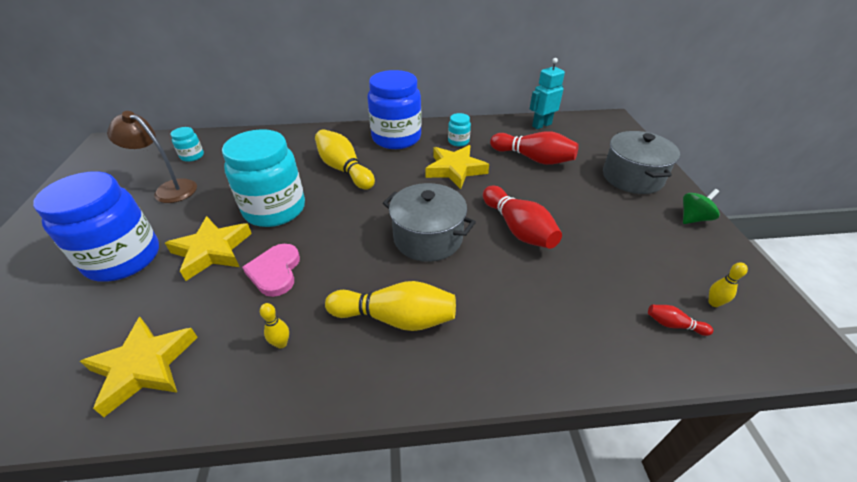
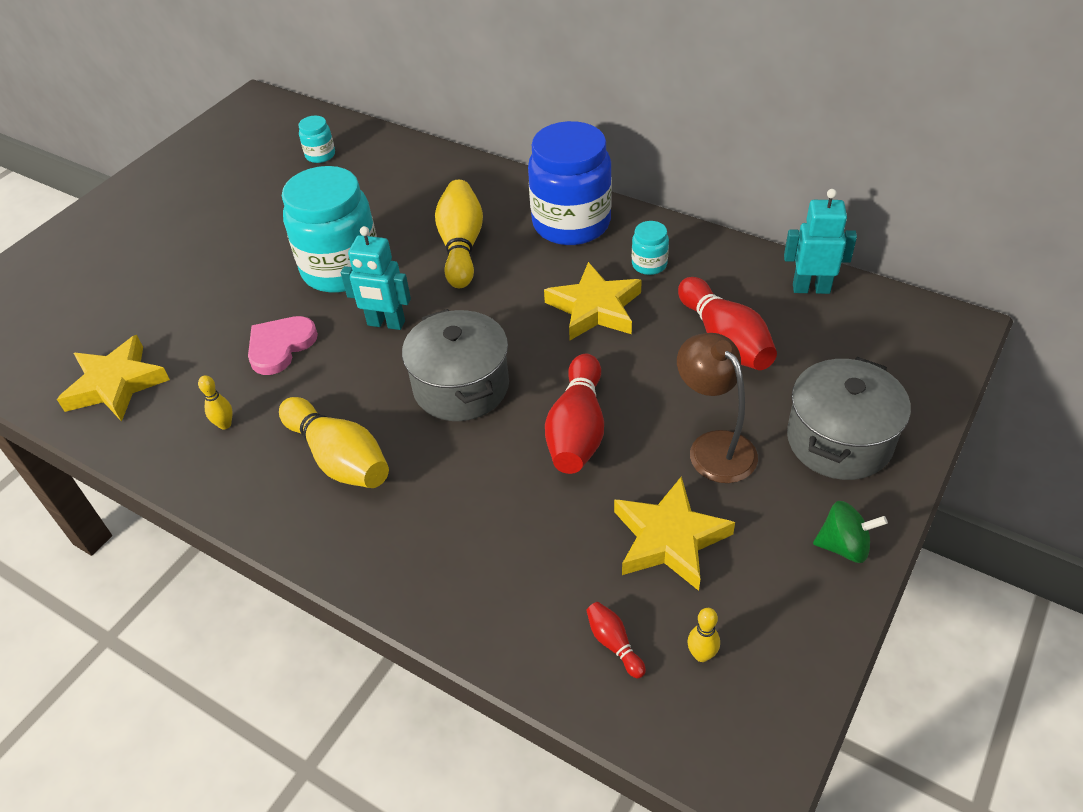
camera: 40 degrees right, 5 degrees up
blue jar [33,171,159,282] -> none
brown lamp [107,111,197,203] -> brown lamp moved to [677,333,758,483]
yellow star [165,216,252,281] -> yellow star moved to [614,476,735,591]
none -> turquoise robot [341,226,411,330]

